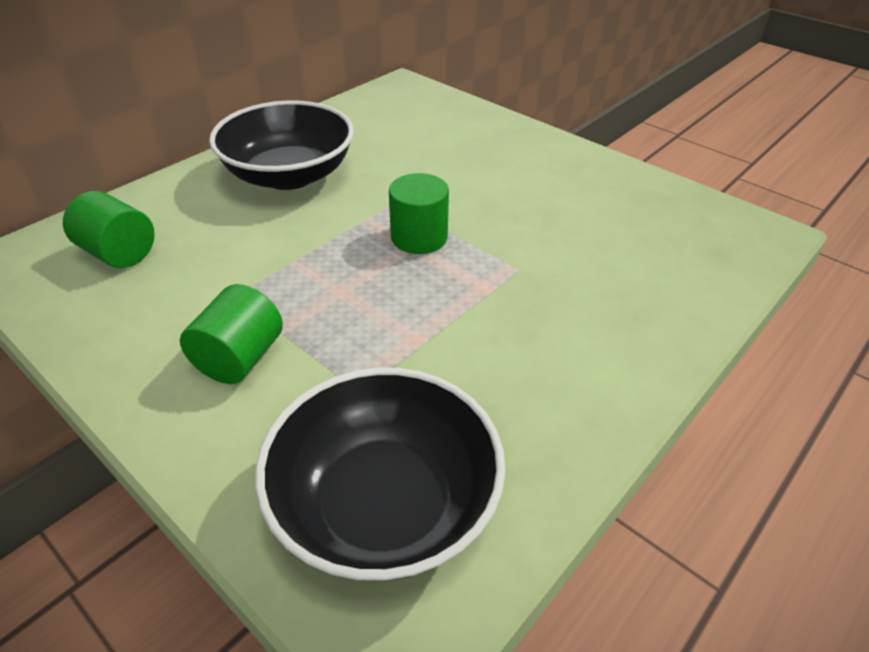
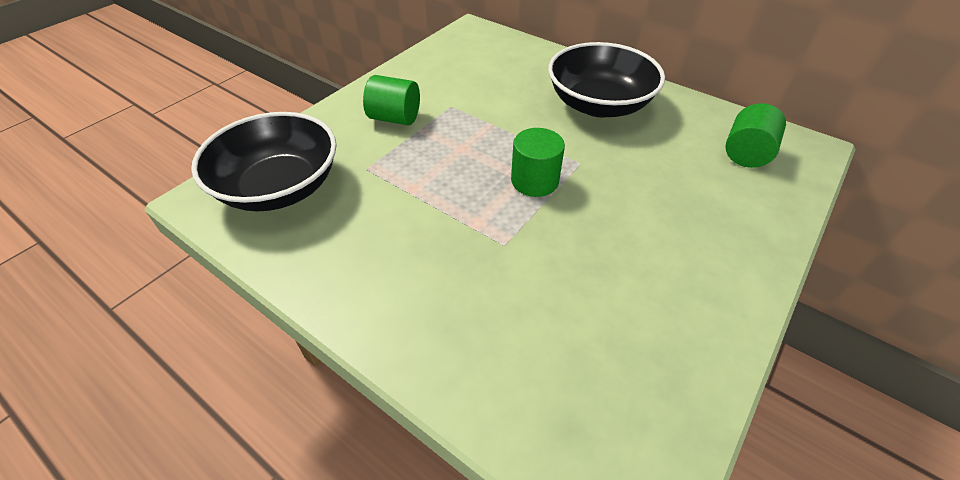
camera: 85 degrees right, 5 degrees up
green cylinder [63,191,155,268] -> green cylinder moved to [725,103,786,168]

